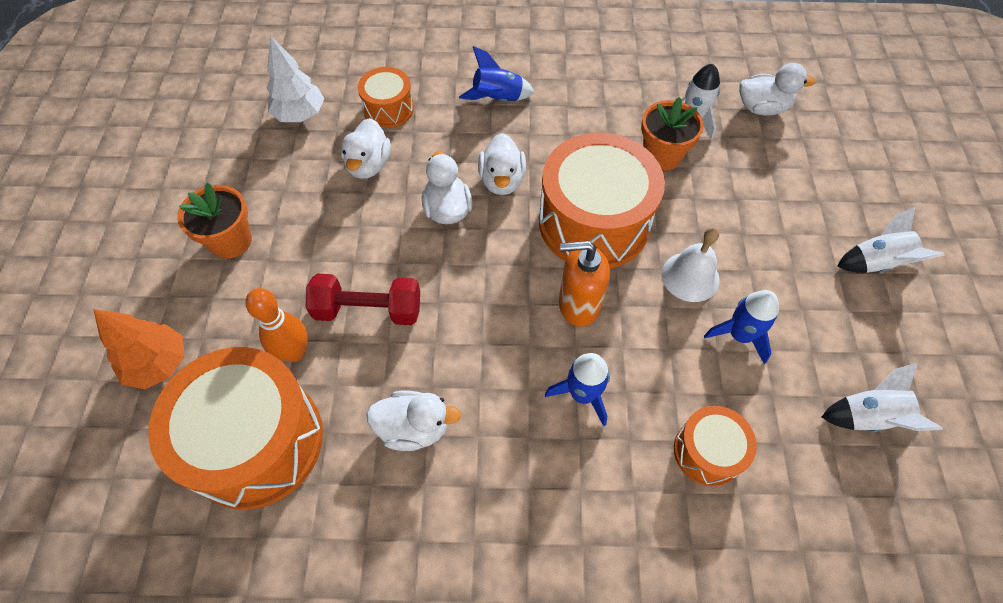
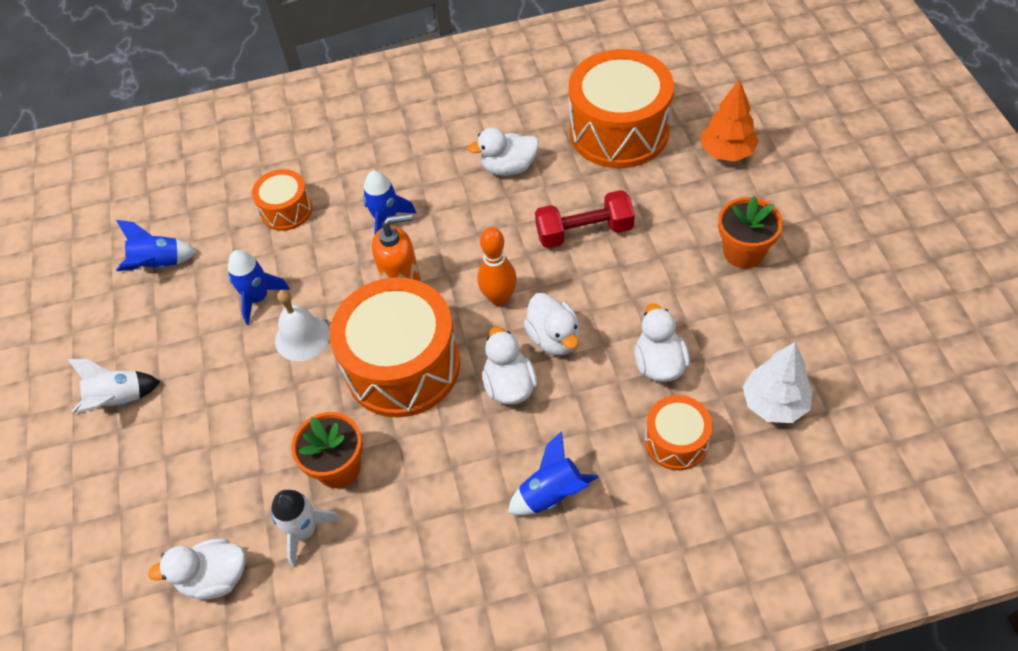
camera: 170 degrees right, 5 degrees down
orange bowling pin [245,288,308,362] -> orange bowling pin moved to [477,227,517,306]
white rocket [822,363,943,432] -> blue rocket [116,220,198,271]

